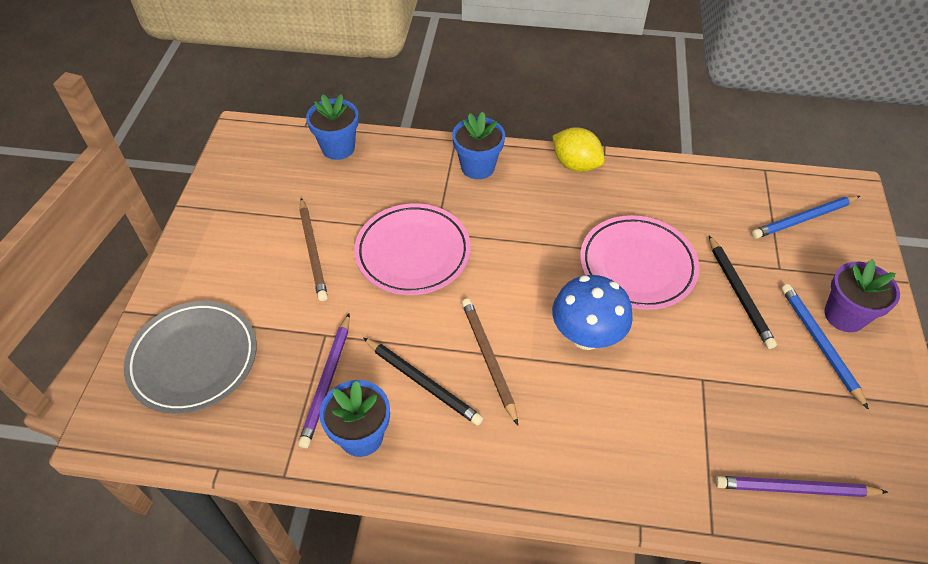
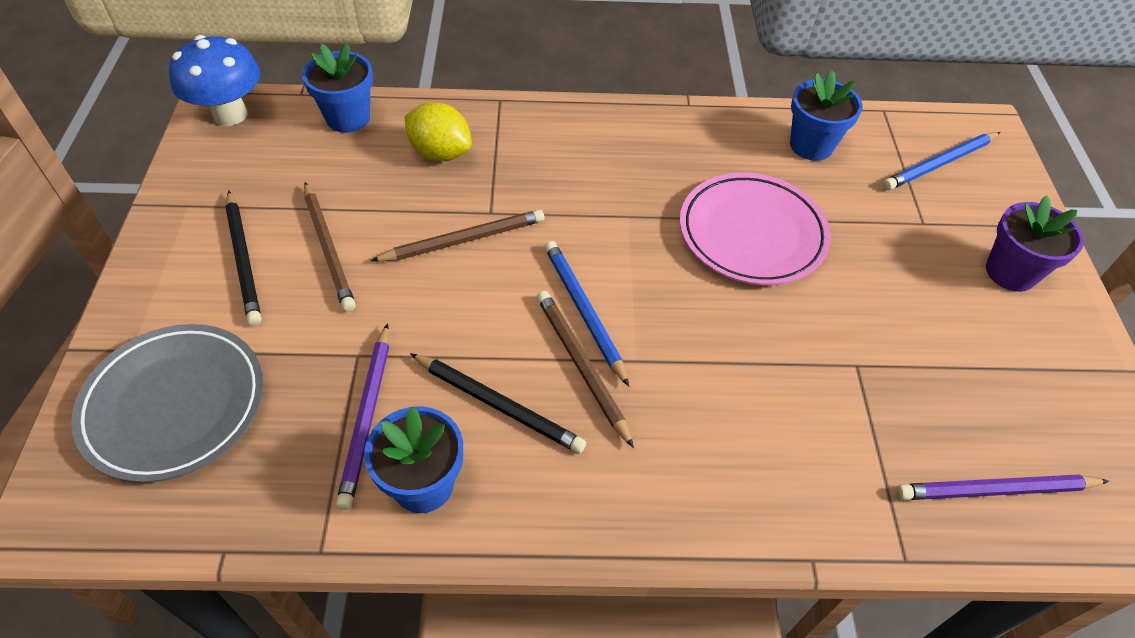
camera: 10 degrees left, 0 degrees up
pink plate [354,203,471,295] -> brown pencil [370,210,544,262]
blue flower pot [452,112,505,179] -> blue flower pot moved to [790,70,863,161]
blue mushroom [552,275,633,350] -> blue mushroom moved to [169,35,260,126]
yellow lemon [553,127,605,172] -> yellow lemon moved to [405,102,472,161]
black pencil [709,236,777,349] -> black pencil moved to [225,191,261,326]
blue pencil [781,284,869,410] -> blue pencil moved to [545,241,629,387]

